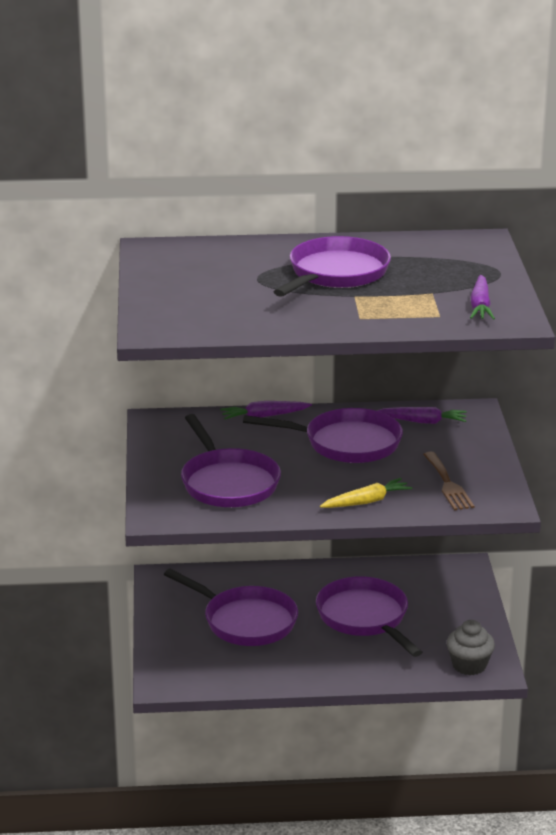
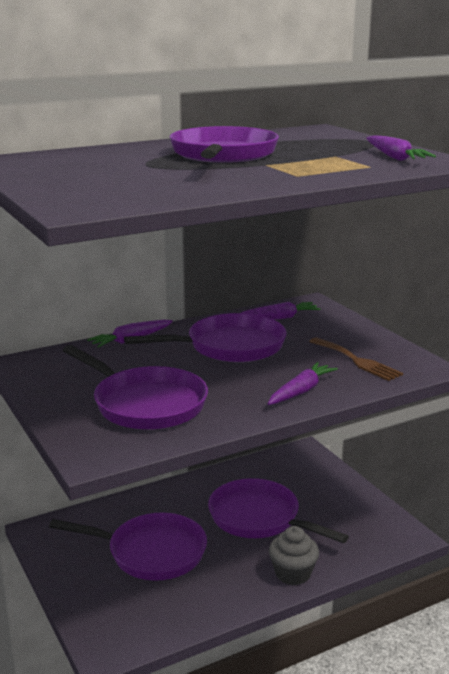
camera: 25 degrees left, 5 degrees down
yellow carrot [320,478,413,508] -> purple carrot [268,362,338,405]
grey cupcake [446,620,495,675] -> grey cupcake moved to [269,526,319,585]

